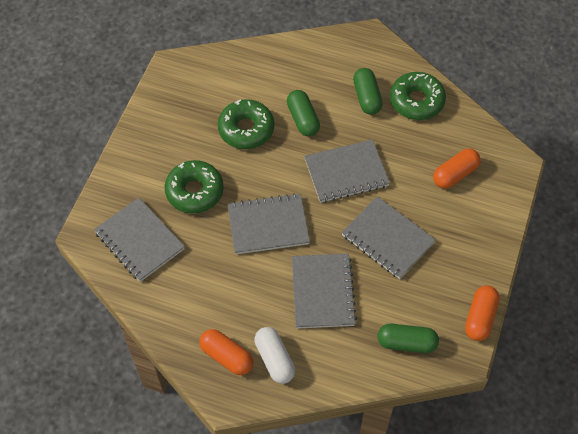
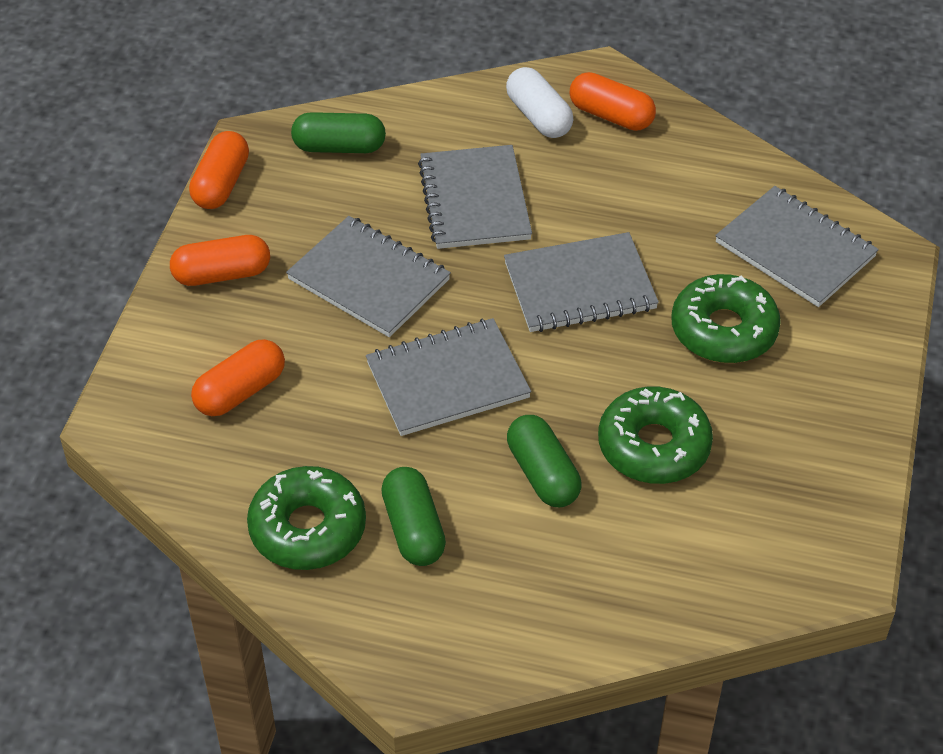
camera: 175 degrees right, 10 degrees down
none -> orange capsule [170,235,270,286]

